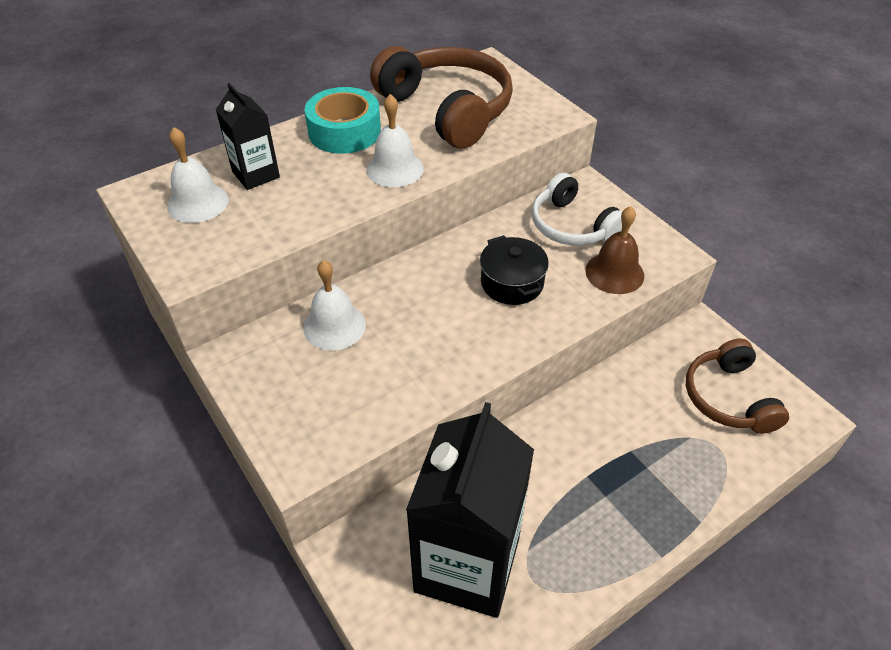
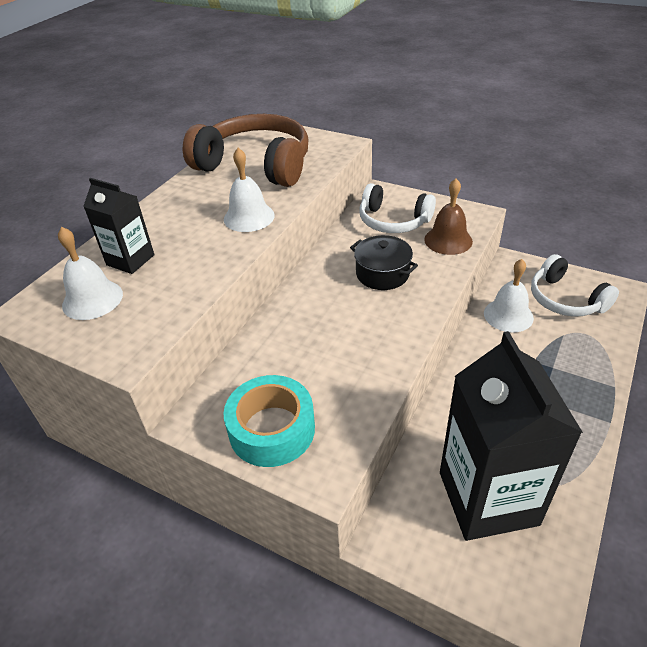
camera: 25 degrees left, 5 degrees down
white bell [303,260,366,350] -> white bell moved to [484,259,534,333]
turquoise tape [305,87,381,154] -> turquoise tape moved to [223,375,315,467]
brown headphones [686,338,789,434] -> white headphones [531,254,619,316]

